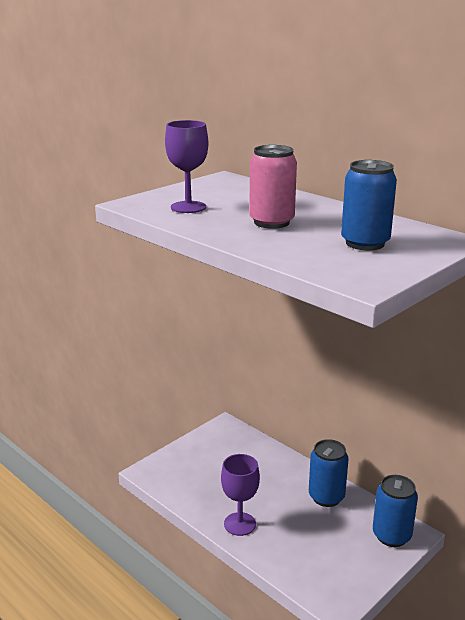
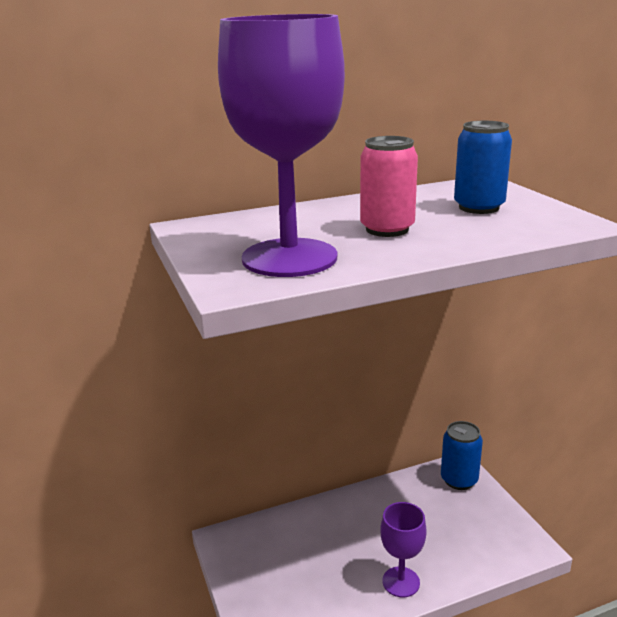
camera: 65 degrees left, 0 degrees up
purple goblet [165,120,208,213] -> purple goblet [218,14,345,277], size x1.92
blue can [309,439,349,507] -> none

